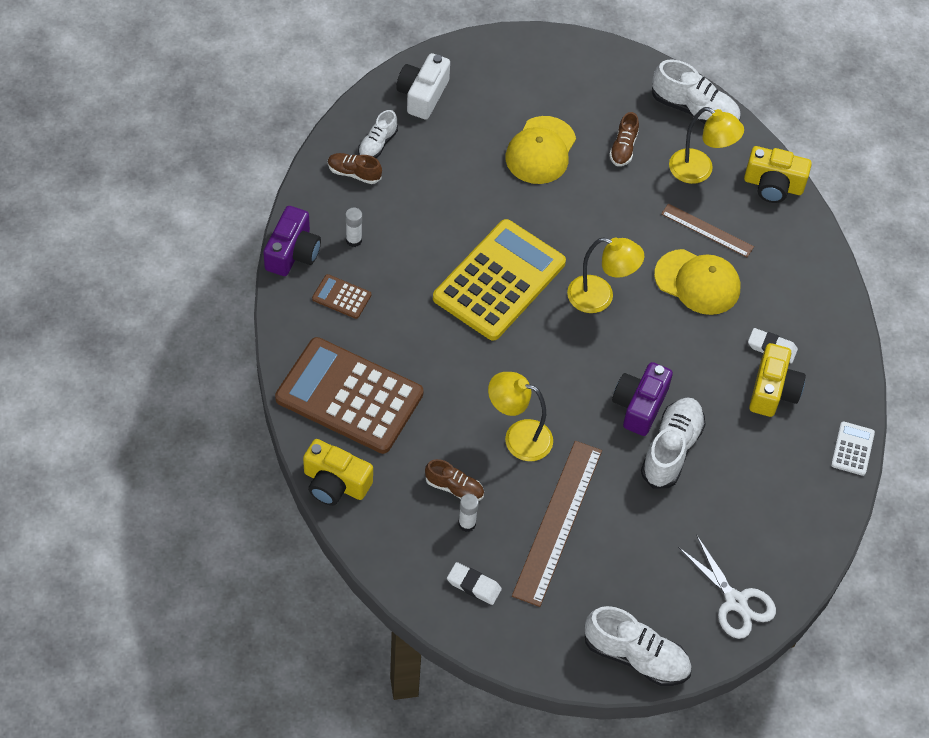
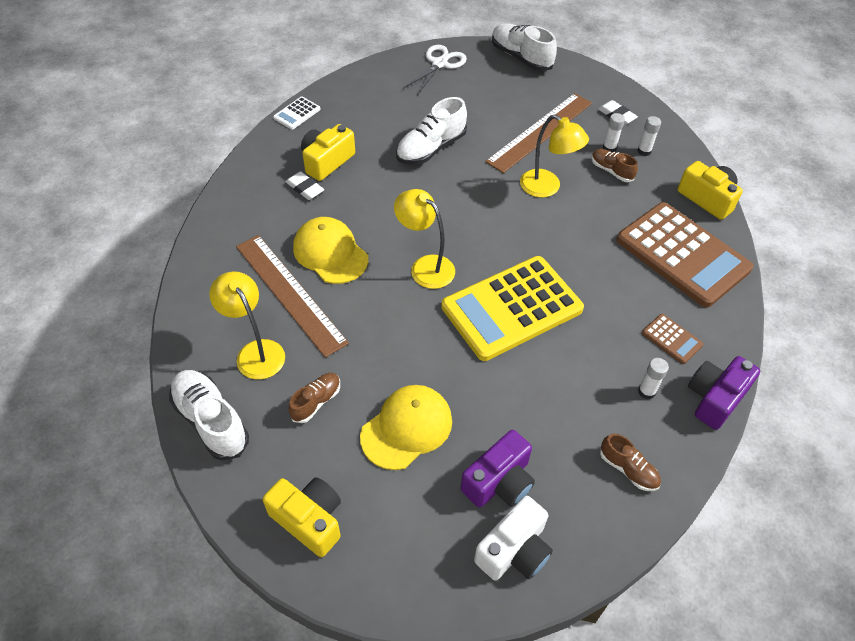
camera: 155 degrees left, 5 degrees down
white shoe [358,110,398,158] -> none
purple camera [612,362,673,436] -> purple camera moved to [461,430,535,508]
brown ruler [661,204,754,257] -> brown ruler [236,235,349,358], size x1.75
white scissors [678,536,776,639] -> white scissors turned 45 degrees clockwise [403,45,467,95]
yellow camera [744,146,812,203] -> yellow camera moved to [263,477,341,557]
none -> white glue stick [637,116,661,156]

